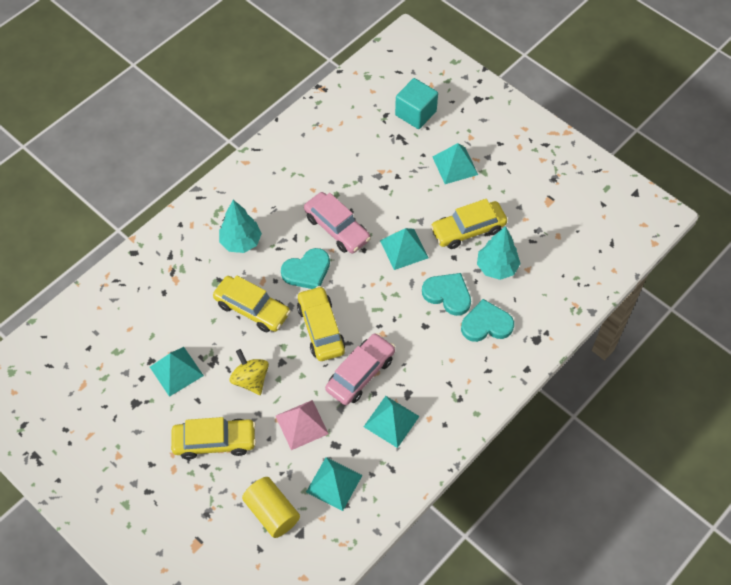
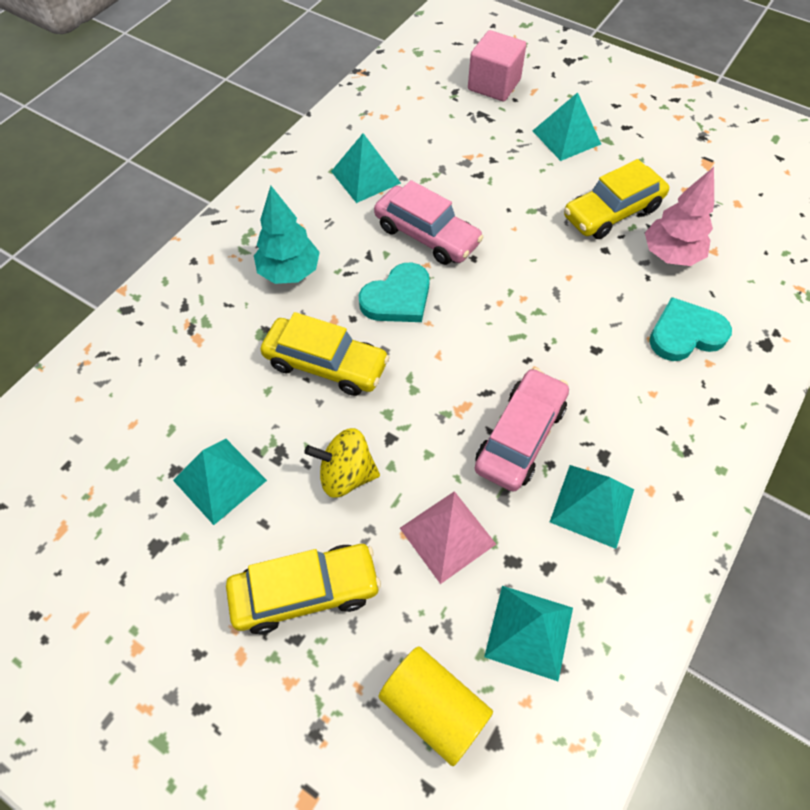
camera: 10 degrees left, 0 degrees up
yellow spinning top [230,349,269,395] -> yellow spinning top turned 45 degrees counterclockwise [304,428,380,498]
yellow car [297,286,345,361] -> none
turquoise pyramid [380,228,428,270] -> turquoise pyramid moved to [331,133,401,203]
turquoise cube [395,78,438,129] -> pink cube [468,30,527,101]
turquoise heart [422,273,471,316] -> none
turquoise tree [477,226,521,280] -> pink tree [645,167,714,266]

